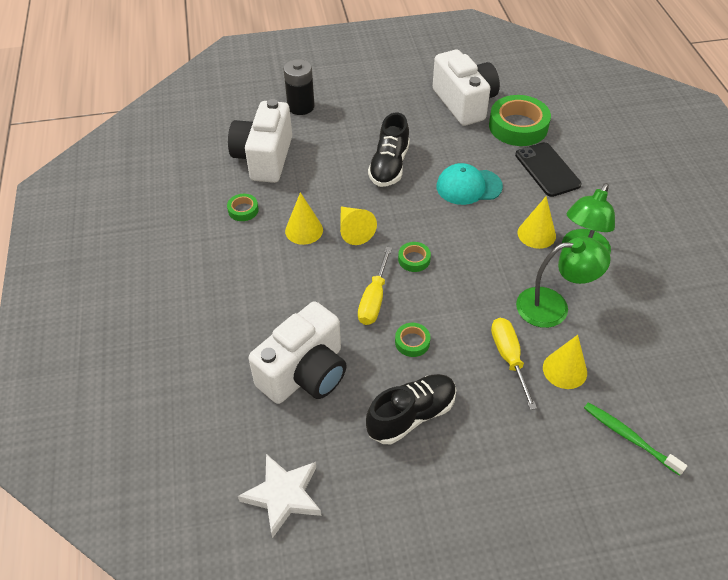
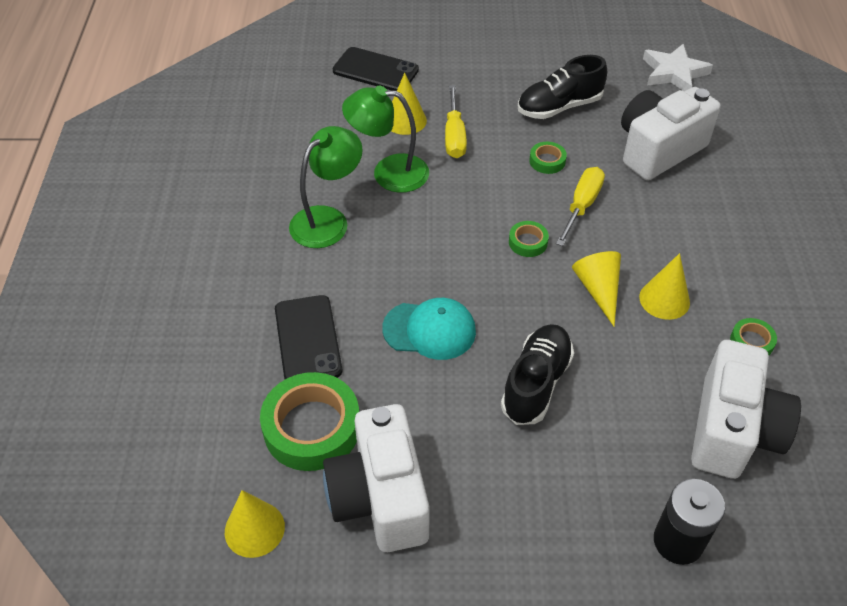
camera: 170 degrees left, 0 degrees up
yellow cone [518,197,556,249] -> yellow cone moved to [225,490,285,558]
green toothbrush [584,402,687,476] -> black phone [333,47,419,91]

